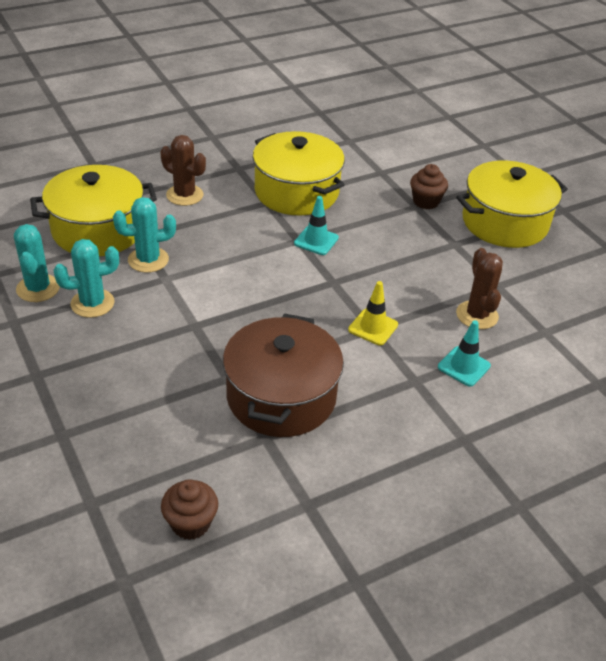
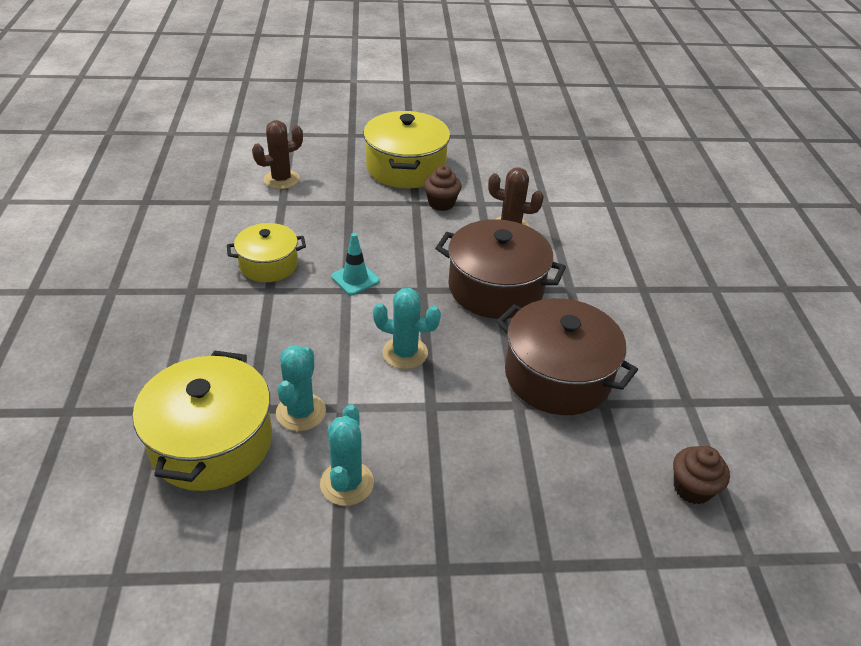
camera: 65 degrees left, 0 degrees up
turquoise cactus [14,224,60,302] -> turquoise cactus moved to [373,288,441,369]
brown cactus [161,135,206,206] -> brown cactus moved to [252,120,303,189]
yellow pot [253,131,345,216] -> yellow pot [227,223,306,282], size x0.61
yellow traffic cone [348,281,398,345] -> brown pot [435,219,566,319]
brown cupcake [410,164,448,209] -> brown cupcake moved to [424,166,462,211]
turquoise traffic cone [438,320,491,387] -> none

